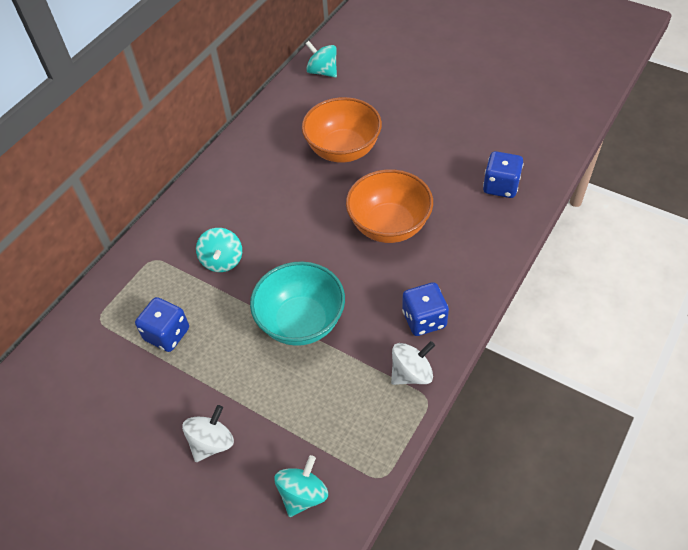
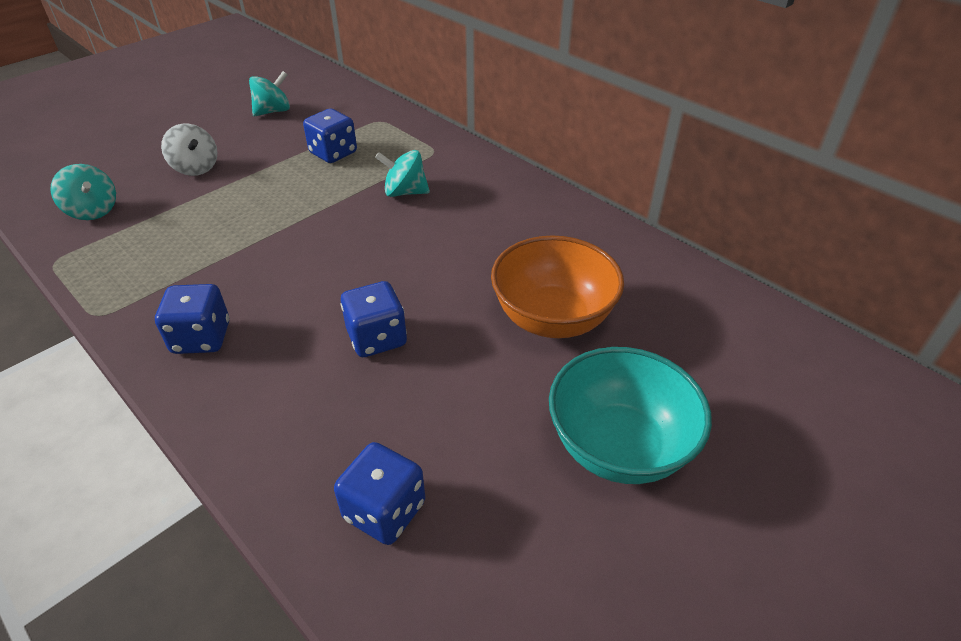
camera: 100 degrees right, 10 degrees down
turquoise bowl [250,261,345,346] -> turquoise bowl moved to [549,347,712,484]
turquoise spinning top [306,41,337,77] -> turquoise spinning top moved to [249,71,290,116]
orange bowl [346,169,433,243] -> blue dice [341,281,407,357]
white spinning top [391,341,435,385] -> none

